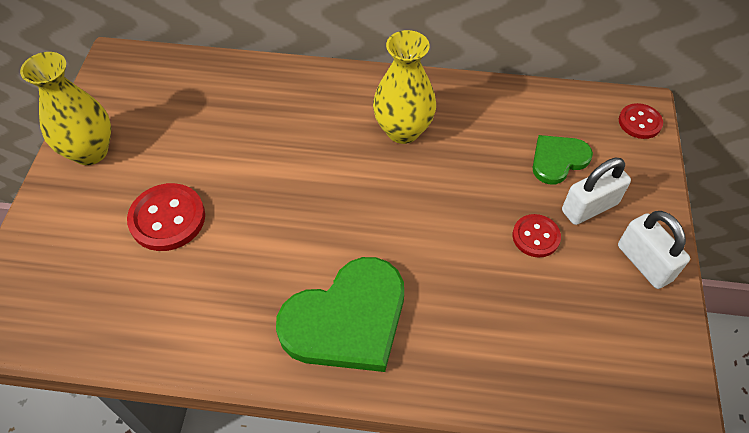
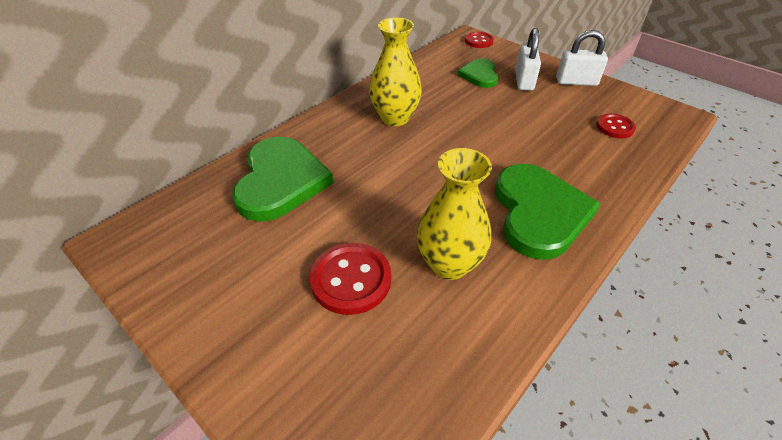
camera: 55 degrees left, 10 degrees down
yellow vase [20,52,111,165] -> yellow vase moved to [417,148,492,280]
red button [513,214,561,257] -> red button moved to [597,114,636,138]
none -> green heart [232,137,333,222]

